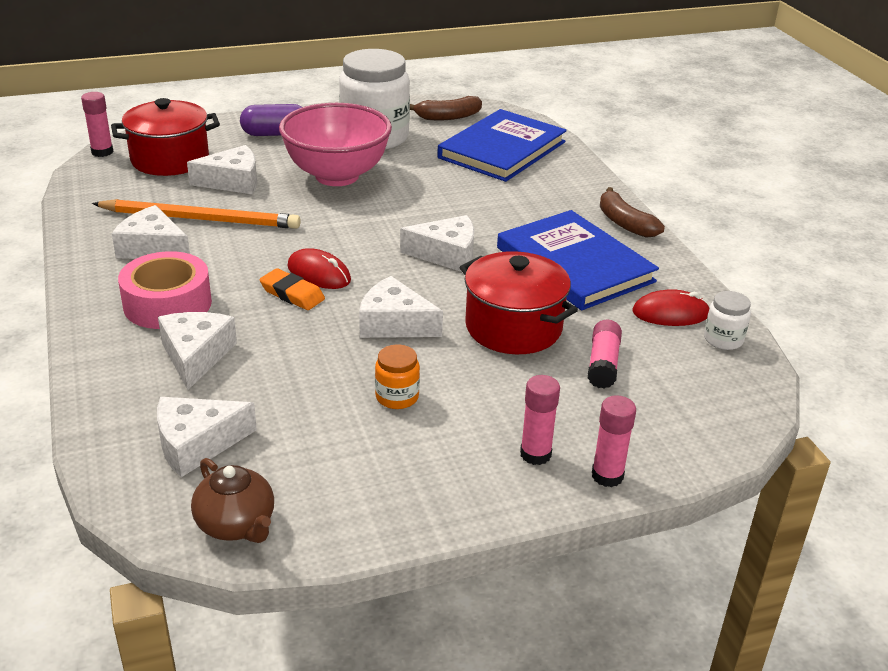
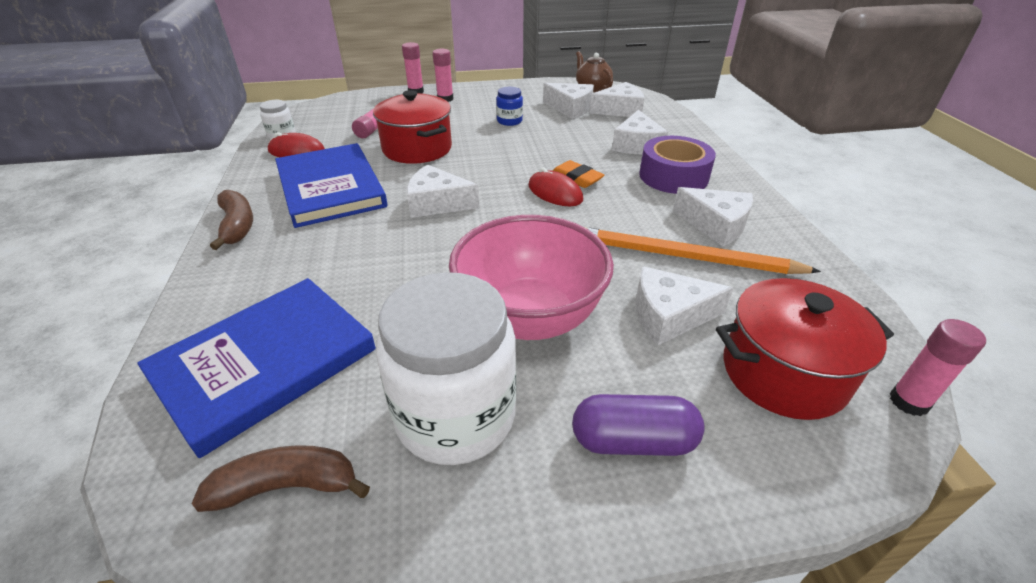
camera: 170 degrees left, 5 degrees up
pink tape [118,251,212,329] -> purple tape [639,136,716,194]
white cheese [359,276,443,338] -> white cheese moved to [543,83,594,119]
orange jar [375,344,420,409] -> blue jar [496,87,523,126]

